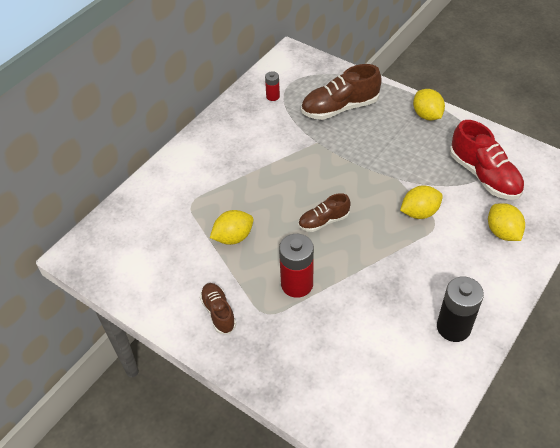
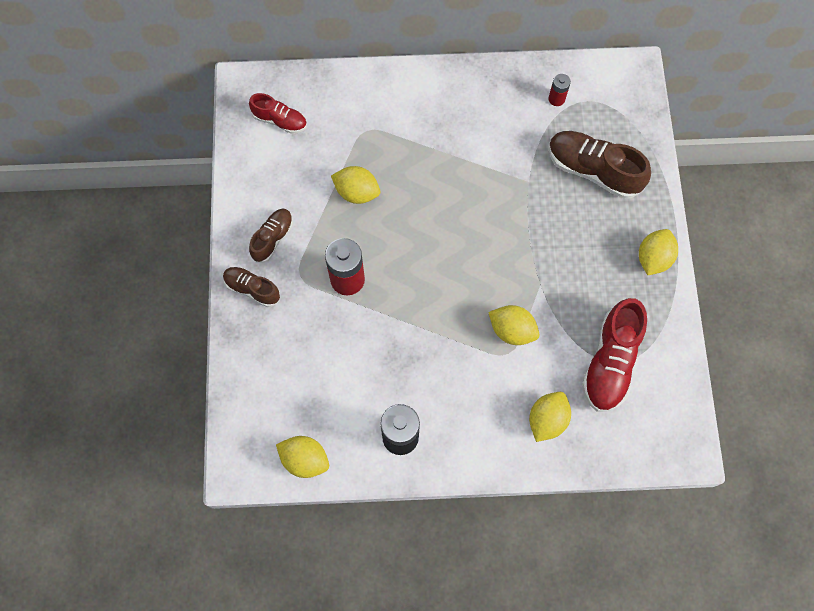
camera: 50 degrees right, 20 degrees up
brown shoe [298,193,351,232] -> brown shoe moved to [223,267,280,307]
none -> red shoe [249,93,307,134]
none -> yellow lemon [276,436,329,478]

